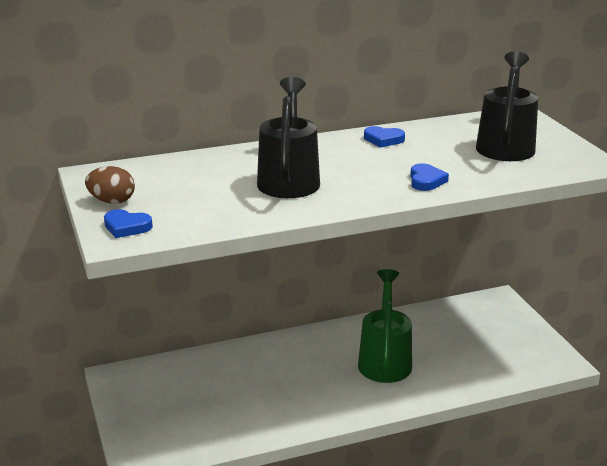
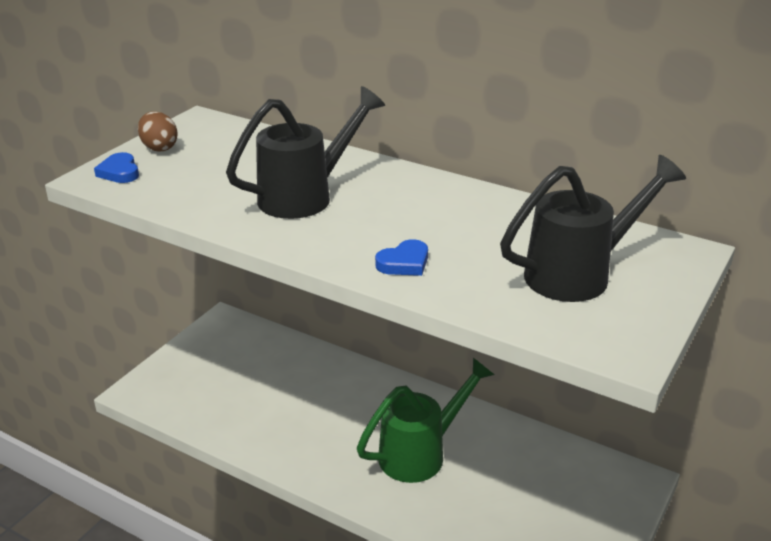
camera: 50 degrees right, 5 degrees up
blue heart [364,126,405,148] -> none

